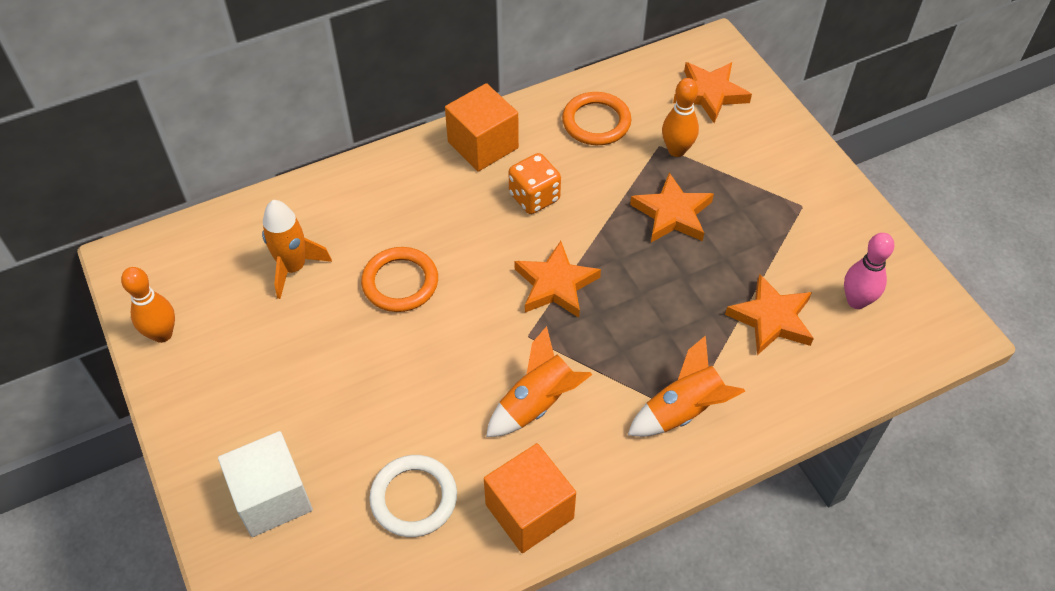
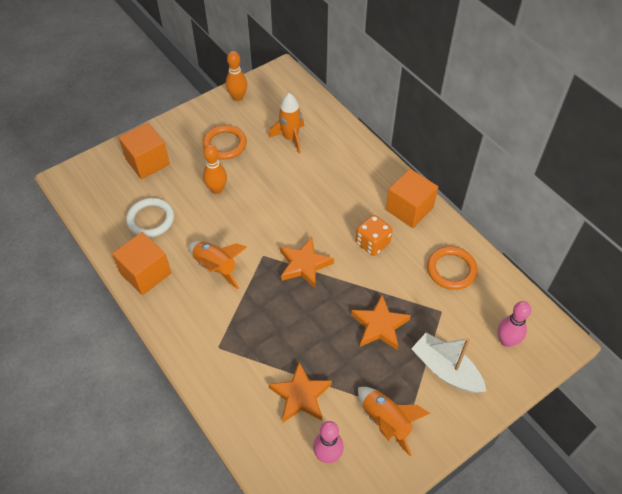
camera: 80 degrees right, 0 degrees up
white cube [218,431,313,537] -> orange cube [119,123,170,179]
orange ring [361,247,438,312] -> orange ring moved to [203,125,247,160]
orange rocket [628,335,745,437] -> orange rocket moved to [358,387,430,456]
orange bowling pin [662,78,699,157] -> orange bowling pin moved to [203,145,227,194]
orange star [673,62,752,123] -> pink bowling pin [498,301,531,347]
none -> white boat [411,333,486,393]

